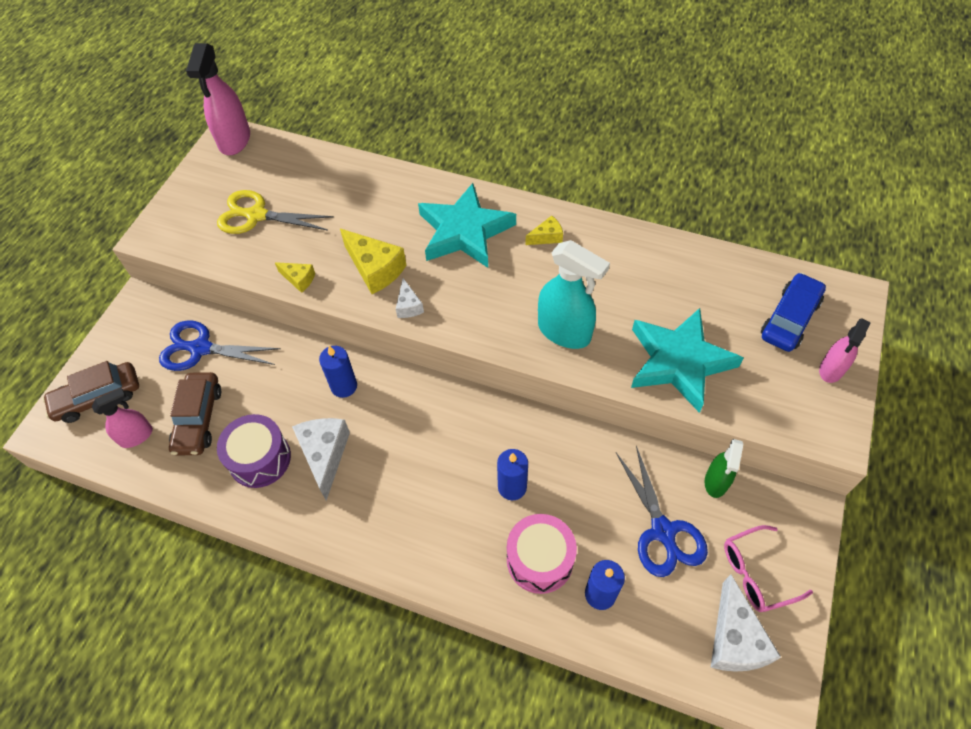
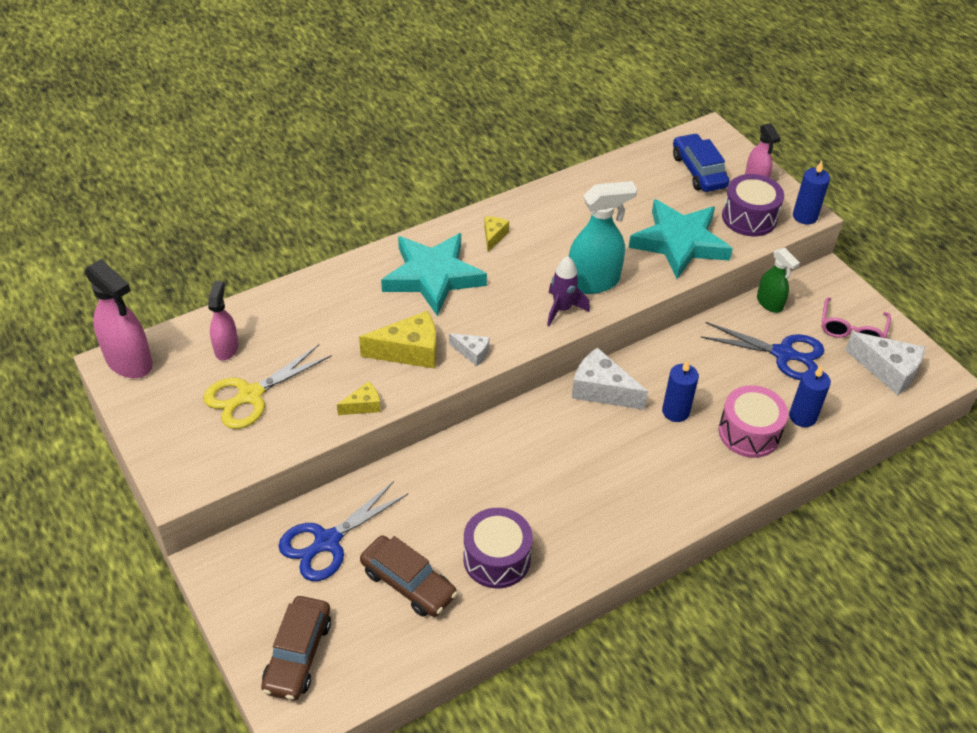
camera: 55 degrees left, 10 degrees down
pink spray bottle [92,388,153,448] -> pink spray bottle moved to [208,281,238,361]
white cheese [292,418,350,501] -> white cheese moved to [572,347,648,410]
blue candle [319,346,357,398] -> blue candle moved to [793,161,830,225]
none -> purple rocket [547,256,590,326]
none -> purple drum [722,174,784,236]

